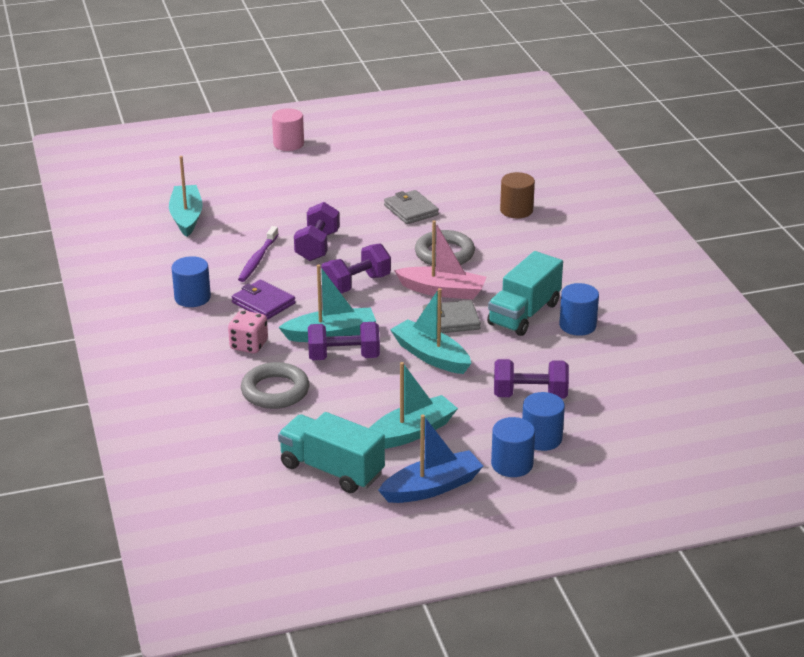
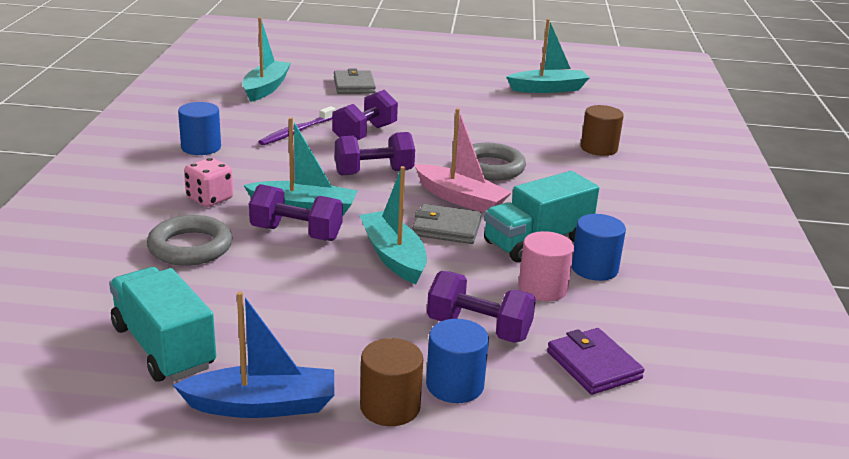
camera: 20 degrees right, 5 degrees down
purple wallet [232,280,295,320] -> purple wallet moved to [547,328,644,395]
pink cylinder [272,108,304,151] -> pink cylinder moved to [518,231,574,301]
turquoise boat [369,362,458,449] -> turquoise boat moved to [506,19,590,93]
grey wallet [384,190,439,224] -> grey wallet moved to [334,69,376,94]
blue cylinder [491,417,535,477] -> brown cylinder [360,338,423,426]

